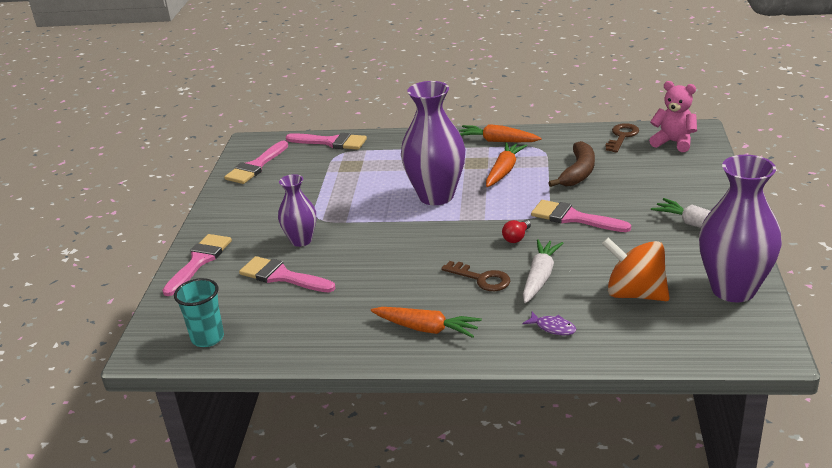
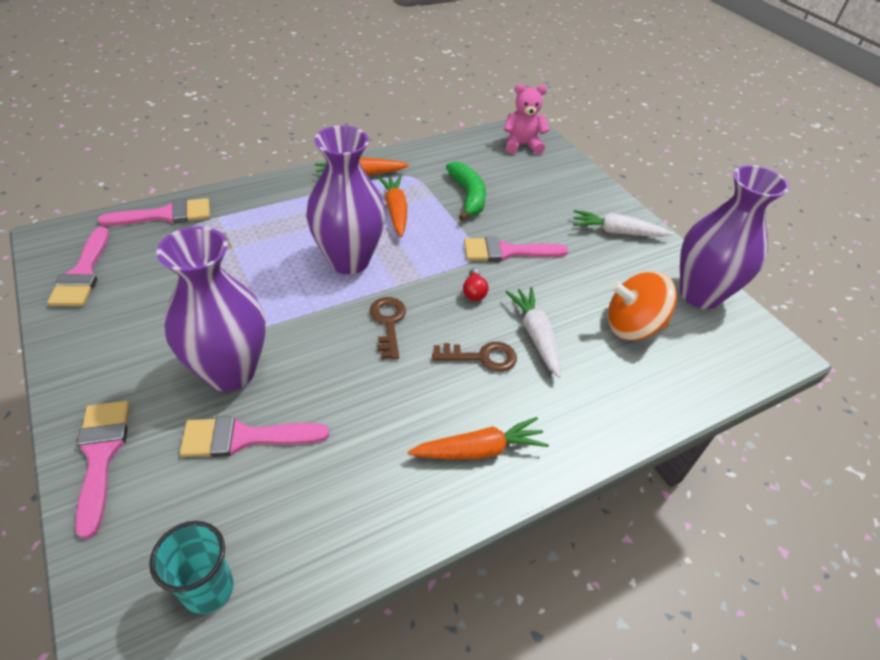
camera: 40 degrees left, 15 degrees up
purple vase [278,174,316,247] -> purple vase [157,227,266,391], size x1.76
purple fish [522,312,576,335] -> none
brown banana [548,141,595,187] -> green banana [446,162,486,221]
brown key [605,123,639,152] -> brown key moved to [370,297,406,359]

